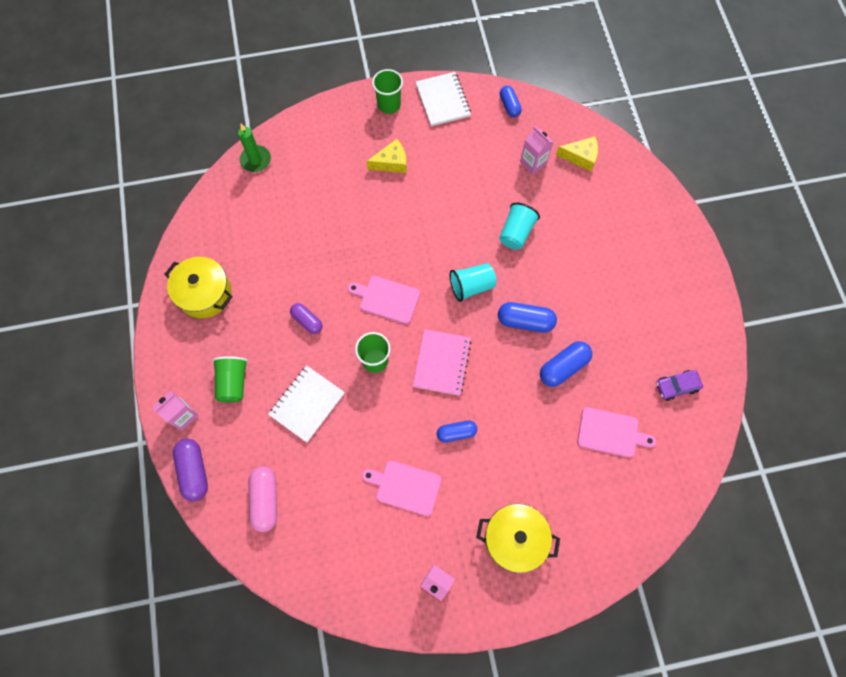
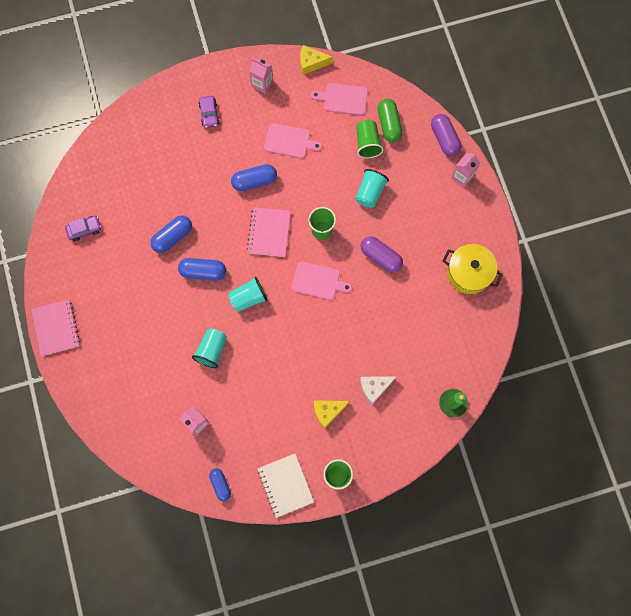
camera: 175 degrees right, 5 degrees up
green cup [212,356,248,402] -> green cup moved to [356,120,384,158]
pink capsule [248,466,277,532] -> green capsule [378,99,403,142]
white notebook [268,366,345,443] -> turquoise cup [355,169,389,208]
purple capsule [290,303,322,334] -> purple capsule [360,236,403,273], size x1.51
blue capsule [437,420,477,442] -> blue capsule [231,164,277,191], size x1.51
yellow pot [476,504,560,573] -> purple car [199,96,220,128]
yellow cheese [556,136,598,172] -> yellow cheese moved to [300,45,333,75]
pink cutting board [578,407,656,458] -> pink cutting board moved to [311,83,368,115]
none -> pink notebook [31,299,80,356]
none -> white cheese [360,376,397,405]

